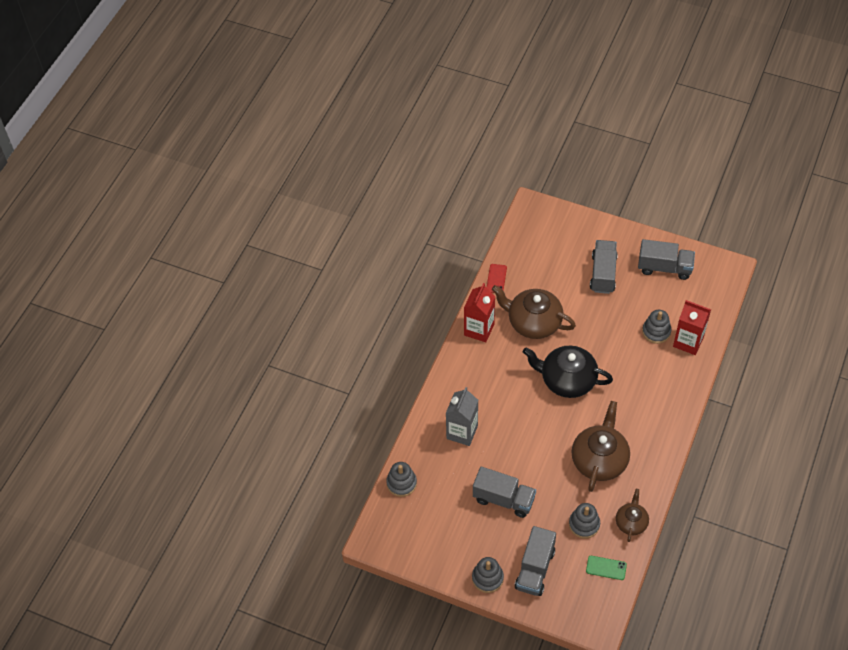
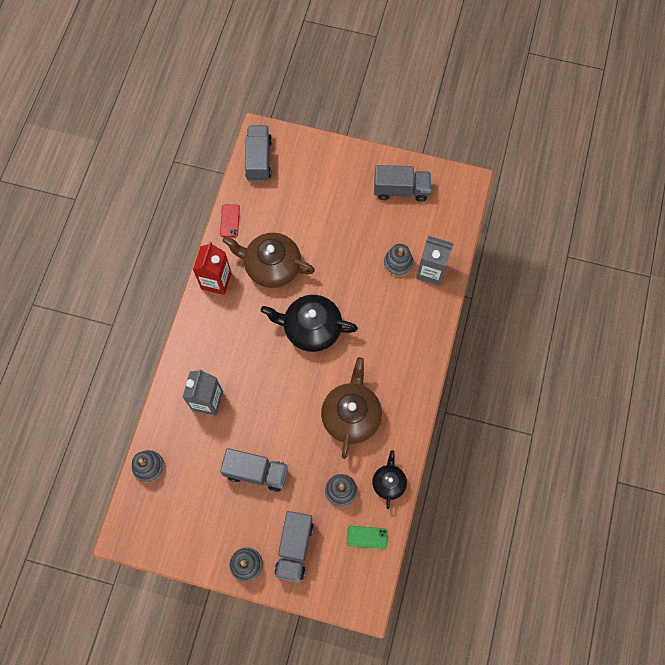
camera: 10 degrees left, 15 degrees up
grey truck [590,240,618,294] -> grey truck moved to [245,125,272,182]
brown teapot [616,489,649,542] -> black teapot [372,450,407,509]
red carton [673,300,711,355] -> grey carton [416,236,454,286]

